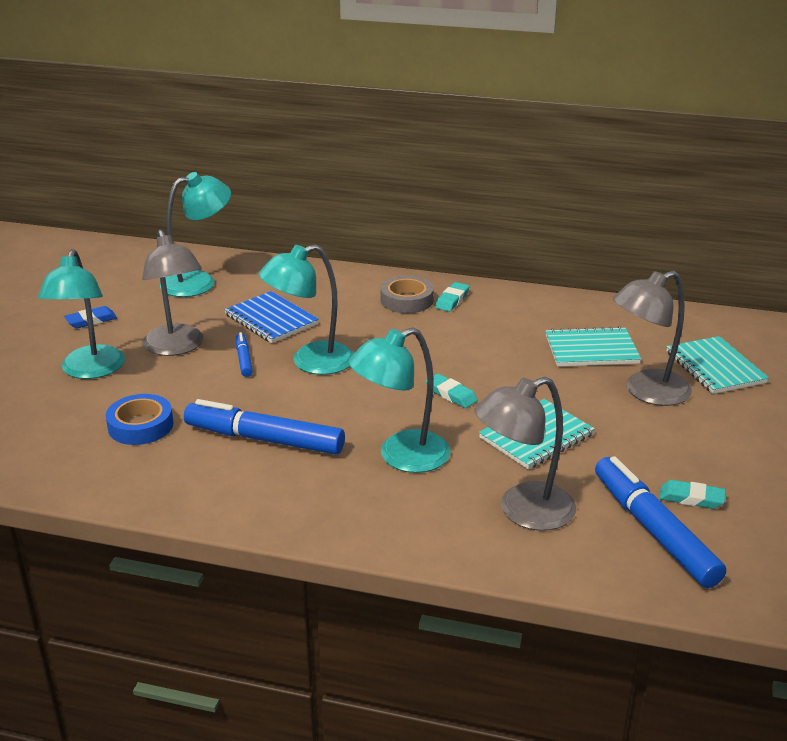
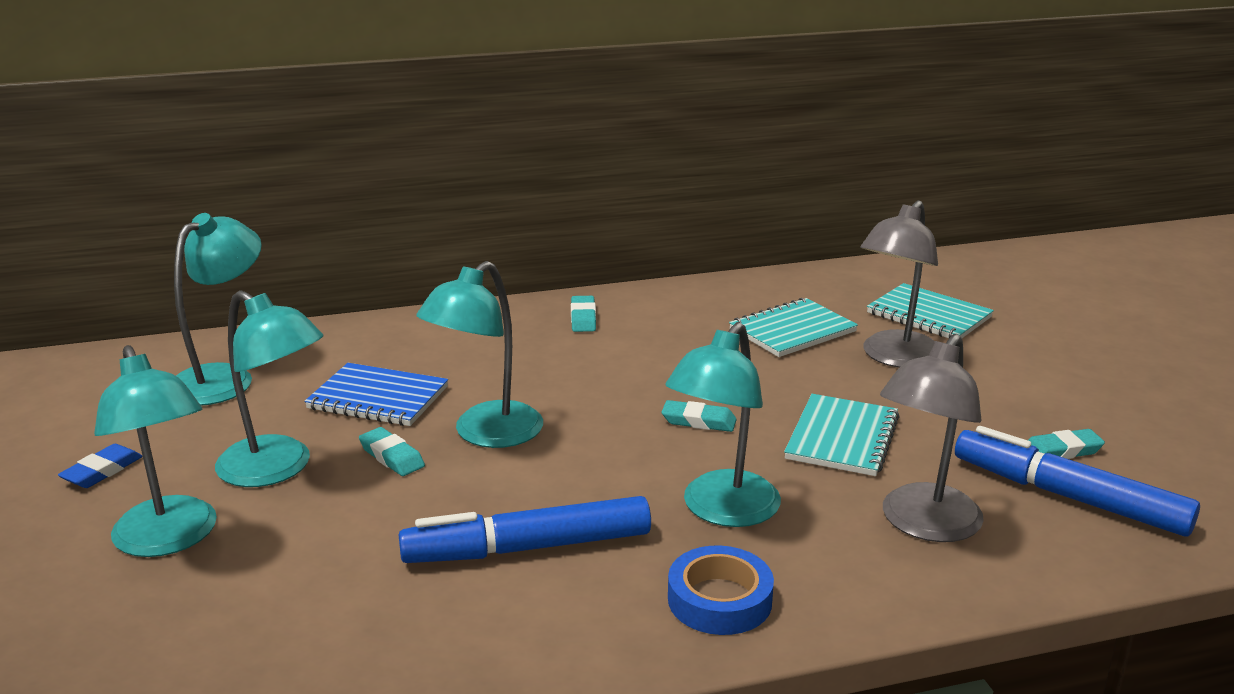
camera: 30 degrees left, 5 degrees down
blue tape [106,394,174,445] -> blue tape moved to [668,546,774,635]
grey lamp [142,230,203,356] -> turquoise lamp [215,290,324,487]
blue marker [236,332,253,377] -> turquoise eraser [359,427,425,476]
grey tape [380,276,434,313] -> none

